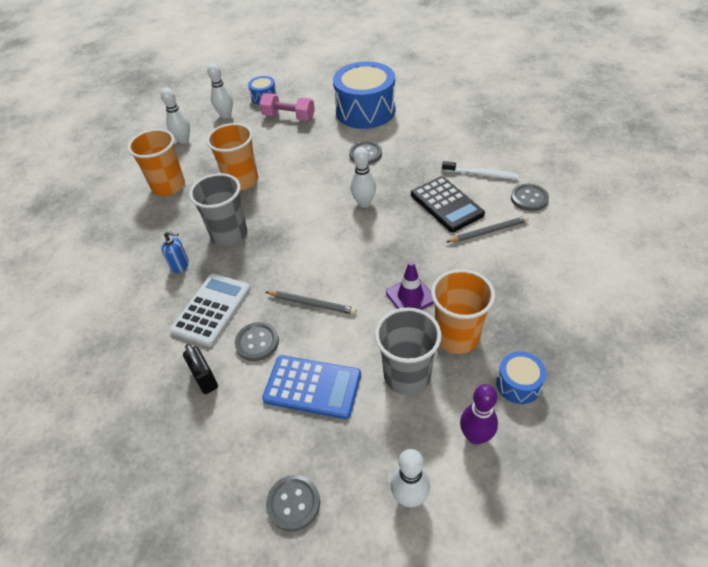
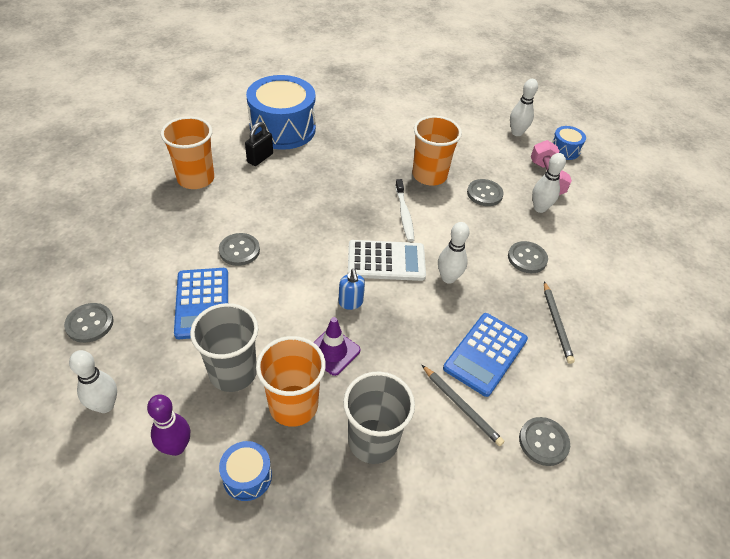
camera: 60 degrees right, 0 degrees up
orange cup [128,129,185,196] -> orange cup moved to [161,116,214,189]
white bowling pin [161,88,190,144] -> white bowling pin moved to [532,153,566,213]
blue soap dispenser [161,231,189,273] -> blue soap dispenser moved to [339,269,365,310]
white calculator [170,274,251,347] -> white calculator moved to [348,240,426,281]
black padlock [183,344,218,394] -> black padlock moved to [245,122,273,166]
grey cup [189,173,247,246] -> grey cup moved to [343,371,415,464]
grey pencil [266,291,357,315] -> grey pencil moved to [544,281,575,364]
blue drum [333,62,395,129] -> blue drum moved to [246,75,316,150]
black calculator [411,176,485,232] -> blue calculator [443,313,528,397]
white toothbrush [442,161,519,179] -> white toothbrush moved to [395,179,414,242]
none -> grey button [467,179,504,206]

